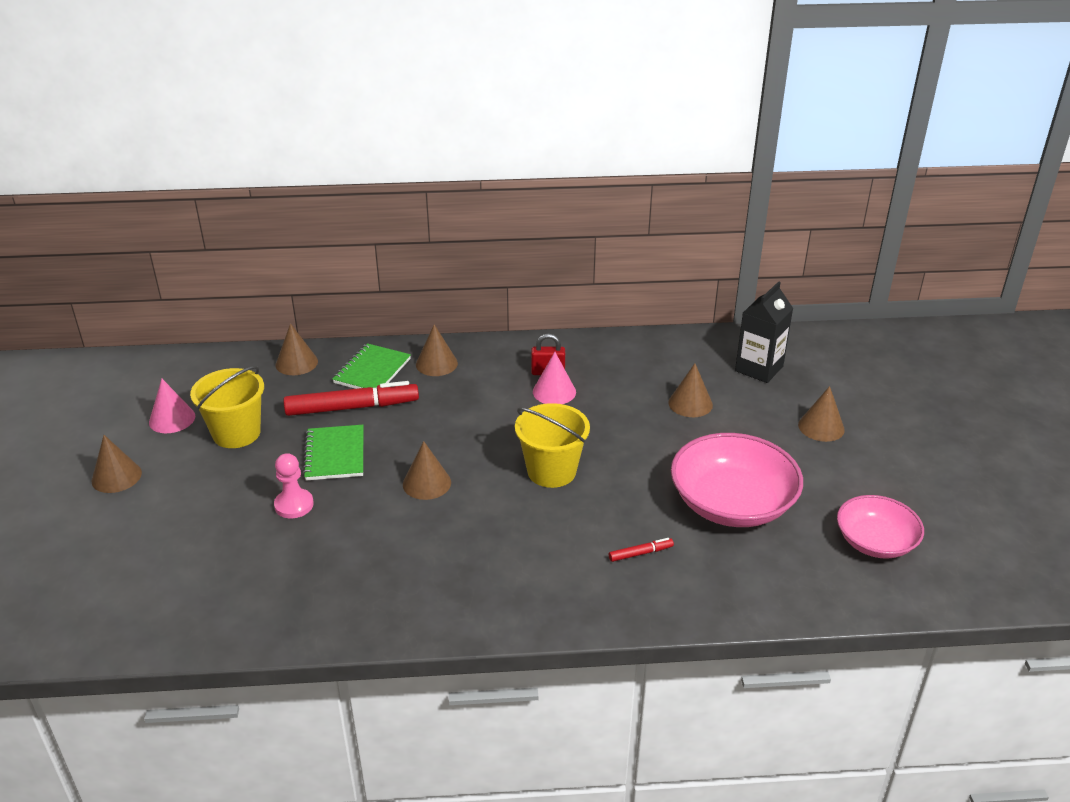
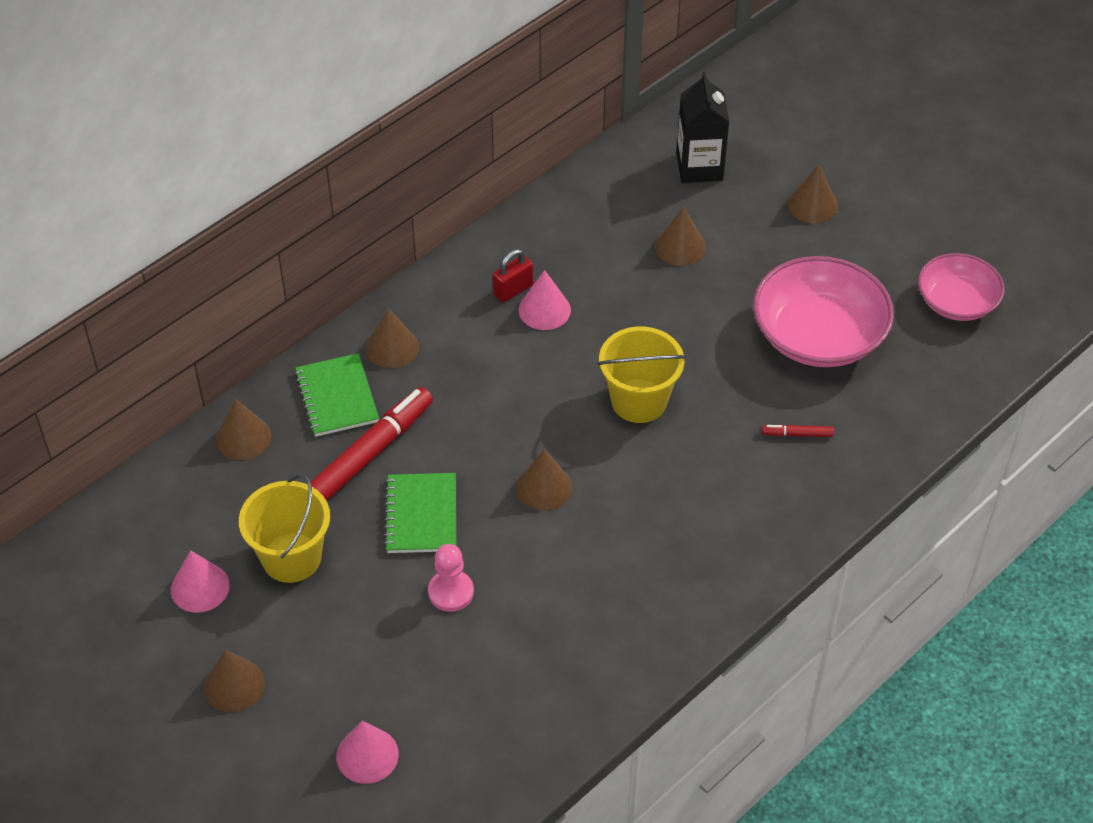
camera: 40 degrees left, 15 degrees up
green notebook [303,425,363,481] -> green notebook turned 45 degrees clockwise [384,473,456,553]
red marker [609,538,674,562] -> red marker turned 120 degrees counterclockwise [761,425,834,437]
none -> pink cone [336,721,399,784]

